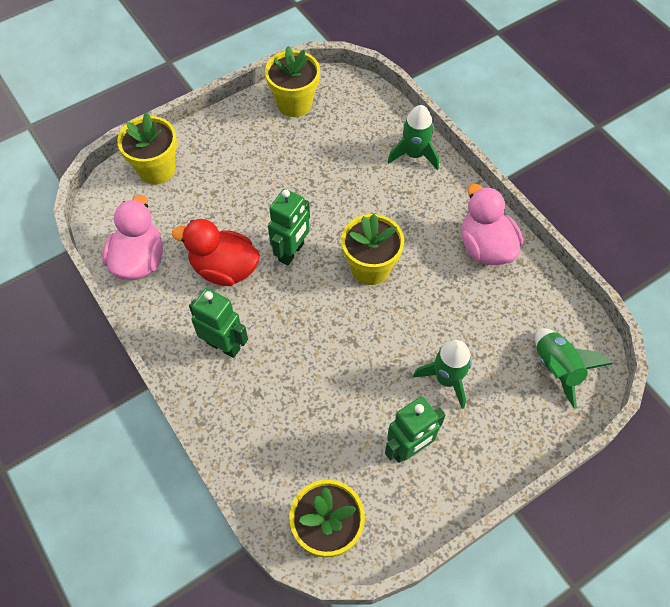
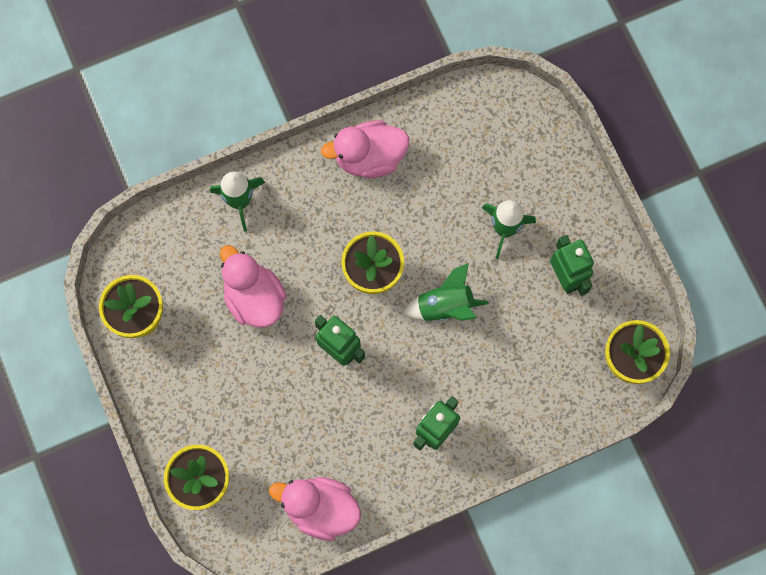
camera: 80 degrees left, 15 degrees up
red duck [172,219,260,286] -> none
green rocket [535,328,613,409] -> green rocket moved to [403,263,489,321]
none -> pink duck [220,245,287,327]

